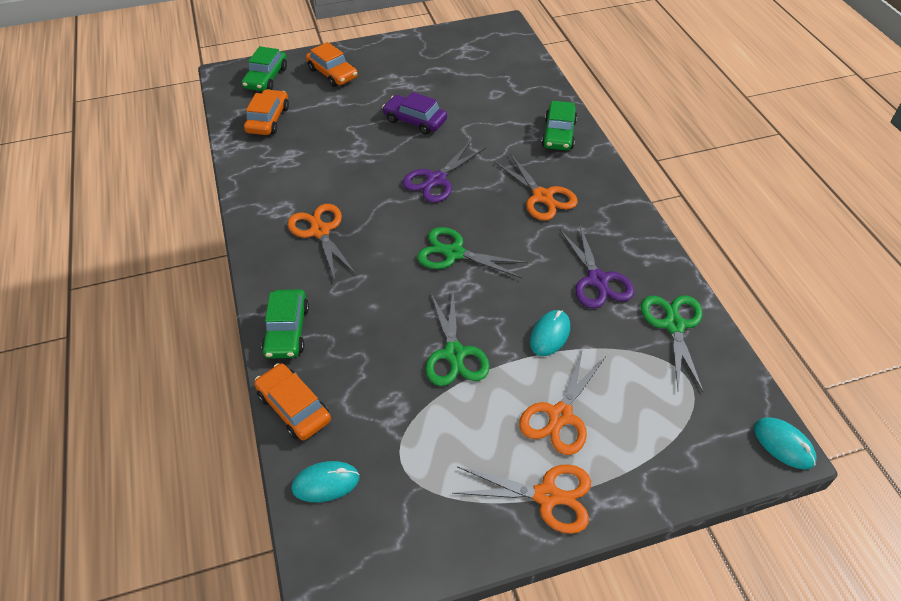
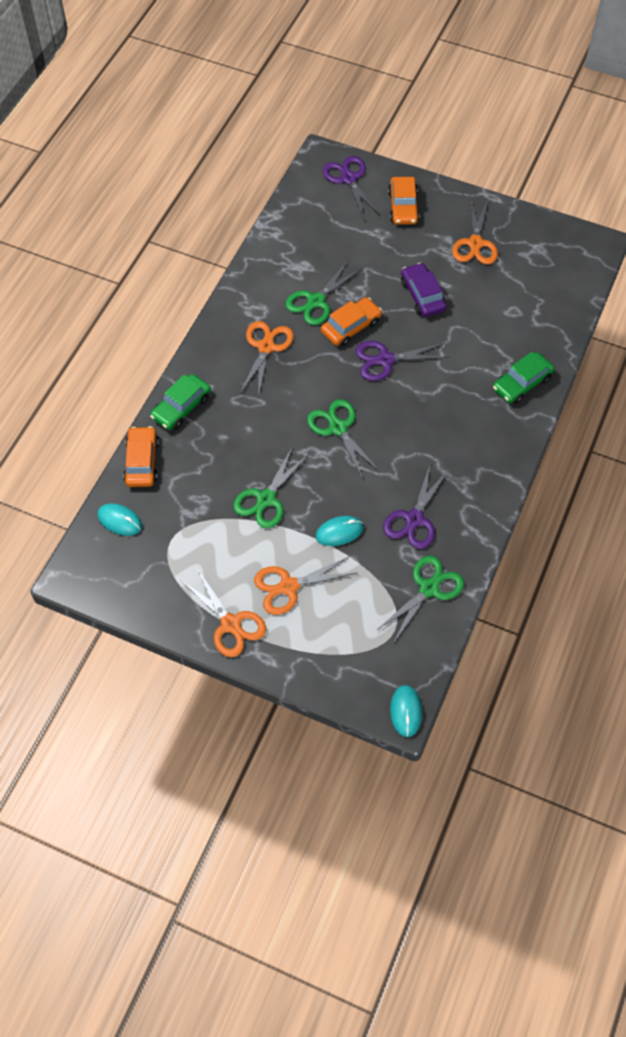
camera: 40 degrees right, 10 degrees up
green car [242,46,287,91] -> purple scissors [323,156,380,219]
orange car [244,89,289,135] -> orange car moved to [321,297,382,346]
orange scissors [494,153,578,221] -> orange scissors moved to [452,198,498,264]
none -> green scissors [285,261,362,325]

